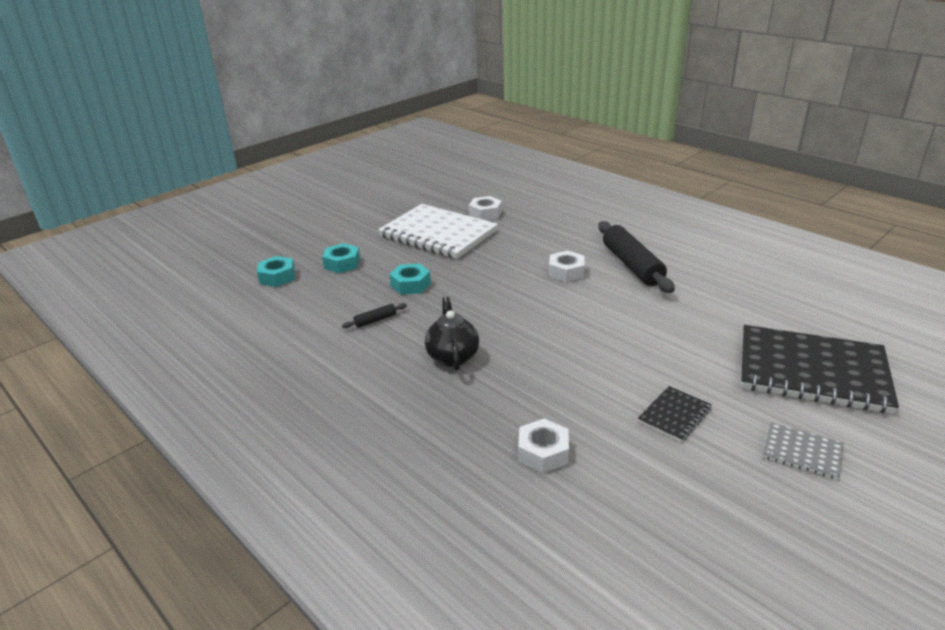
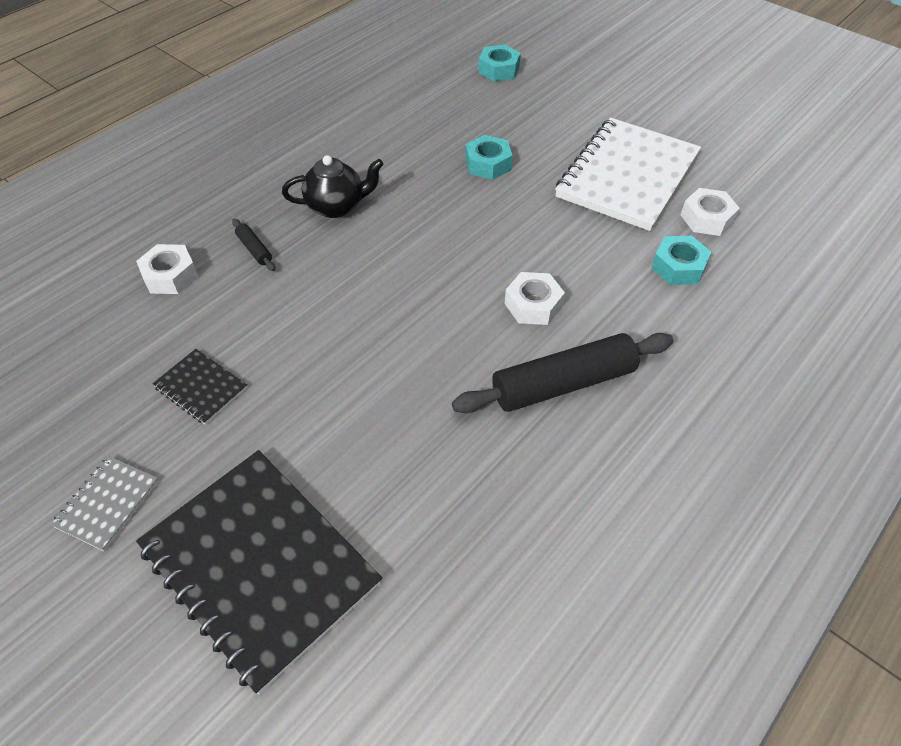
camera: 85 degrees right, 20 degrees up
turquoise nut [322,243,360,273] -> turquoise nut moved to [651,236,711,285]
black rolling pin [342,303,407,328] -> black rolling pin moved to [232,219,275,271]
black notebook [741,325,899,414] -> black notebook turned 60 degrees counterclockwise [136,450,382,694]

